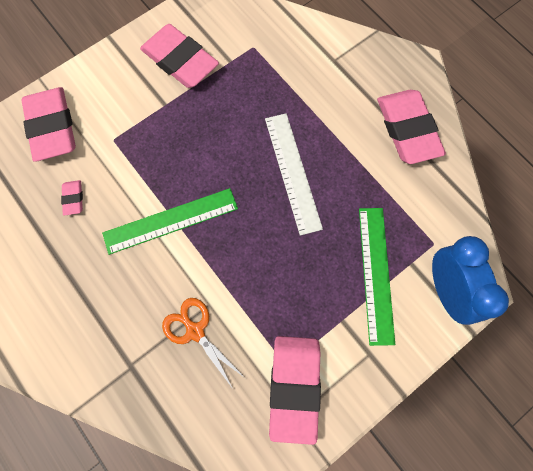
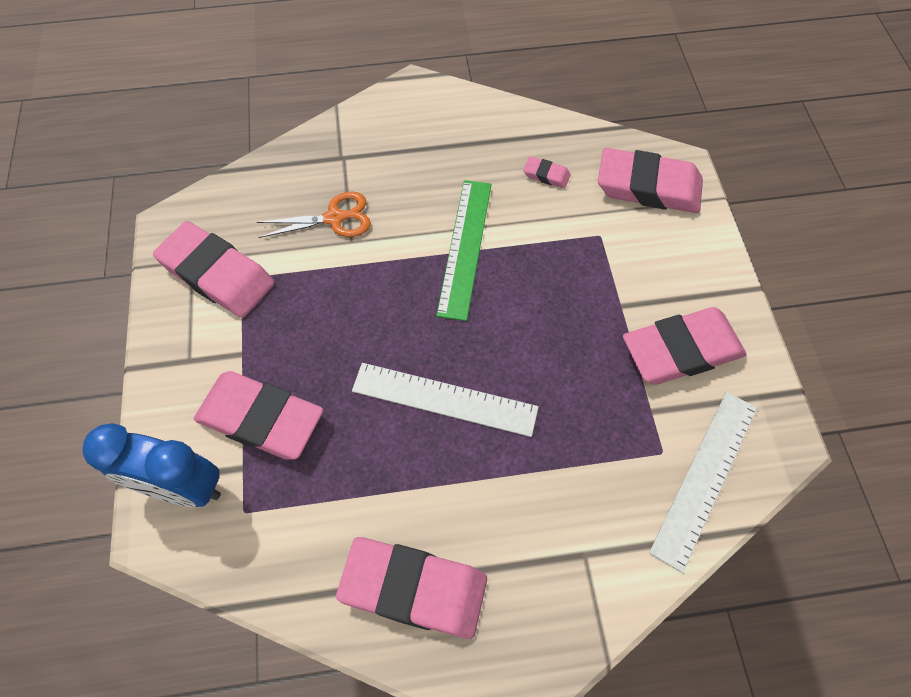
camera: 120 degrees right, 10 degrees down
green ruler [359,208,395,346] -> pink eraser [194,371,323,460]
none -> white ruler [649,392,757,573]

